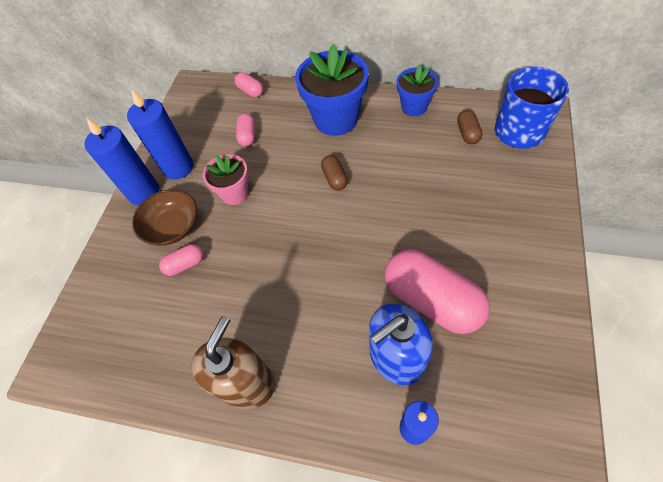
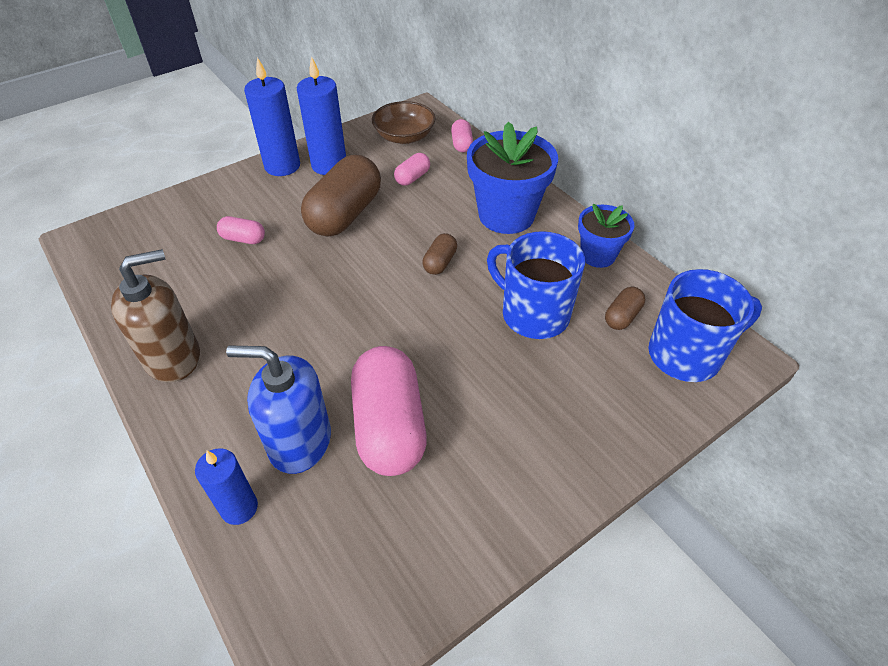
camera: 35 degrees right, 10 degrees down
brown bowl [132,189,197,246] -> brown bowl moved to [372,101,436,144]
pink flower pot [203,154,249,205] -> brown capsule [301,155,381,237]
none -> blue mug [487,231,585,339]

